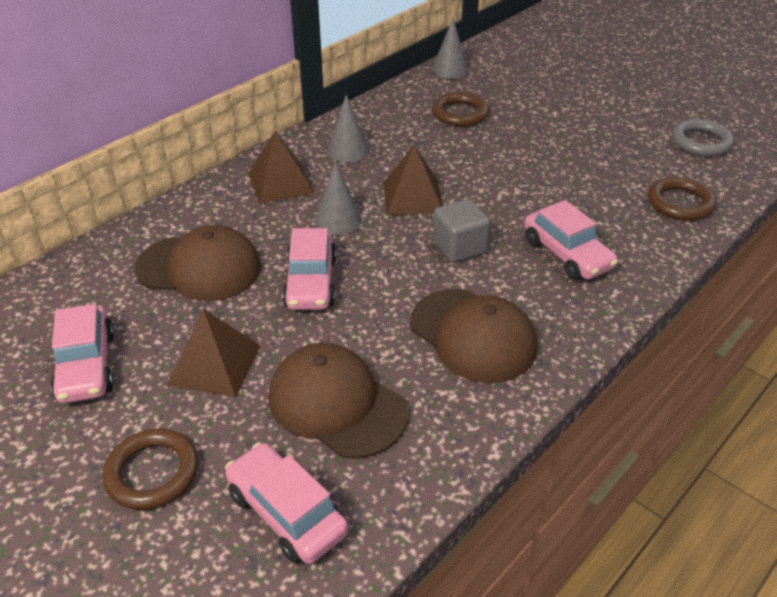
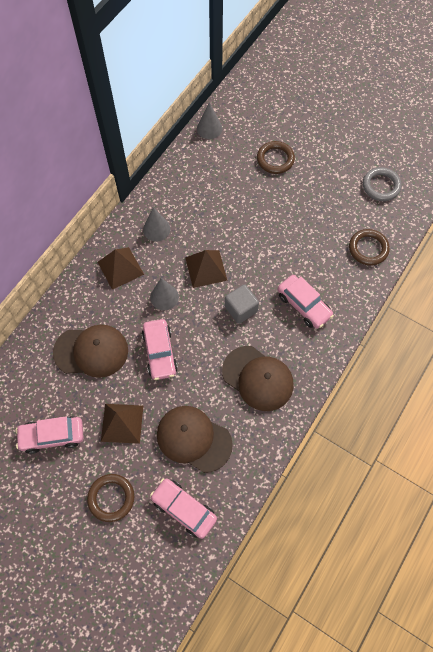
camera: 10 degrees left, 25 degrees up
pink car [50,304,114,403] -> pink car turned 105 degrees clockwise [16,416,84,454]
brown ring [432,92,489,127] -> brown ring moved to [257,141,295,174]

